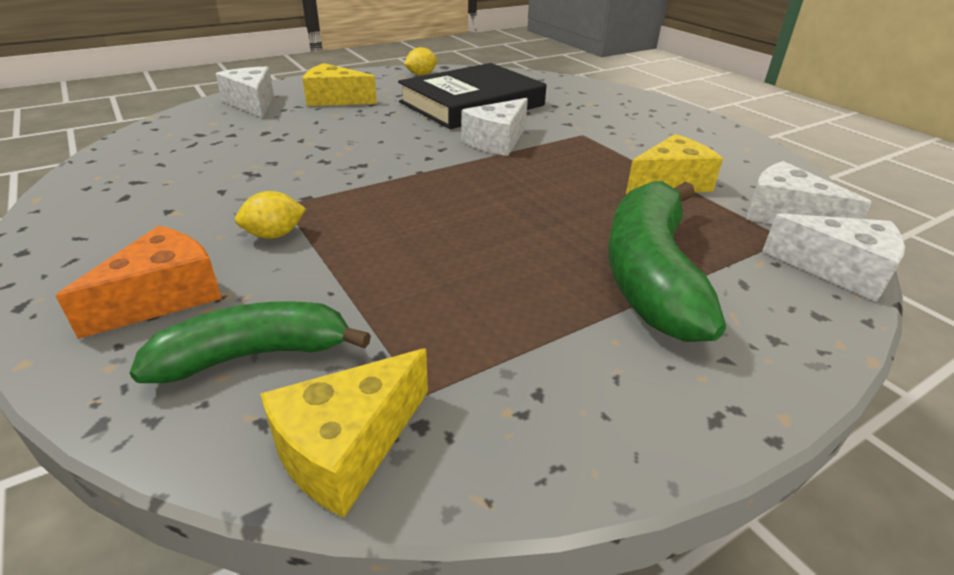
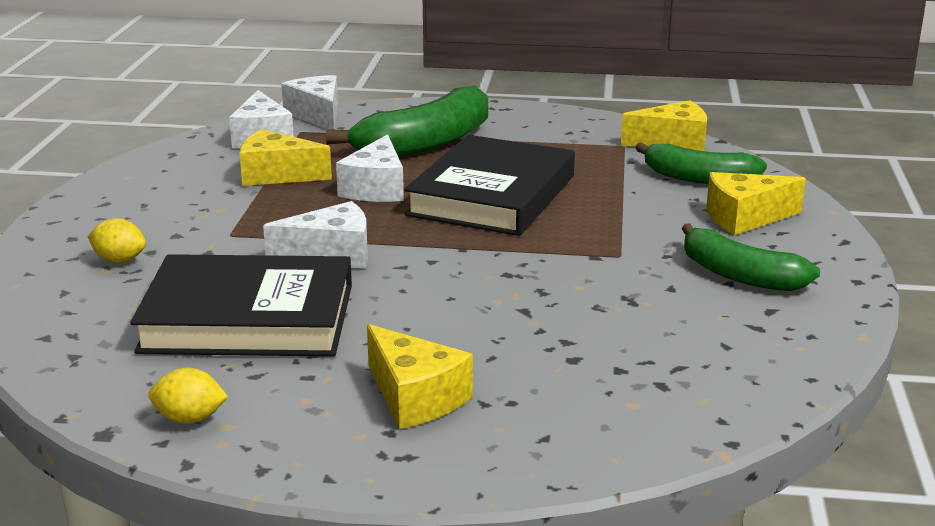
camera: 140 degrees left, 10 degrees down
orange cheese [56,225,222,339] -> yellow cheese [706,172,806,235]
white cheese [216,67,274,118] -> white cheese moved to [336,134,404,202]
yellow lemon [235,191,306,239] -> yellow lemon moved to [88,218,146,263]
none -> black book [404,135,575,236]
none -> green banana [682,223,820,291]

